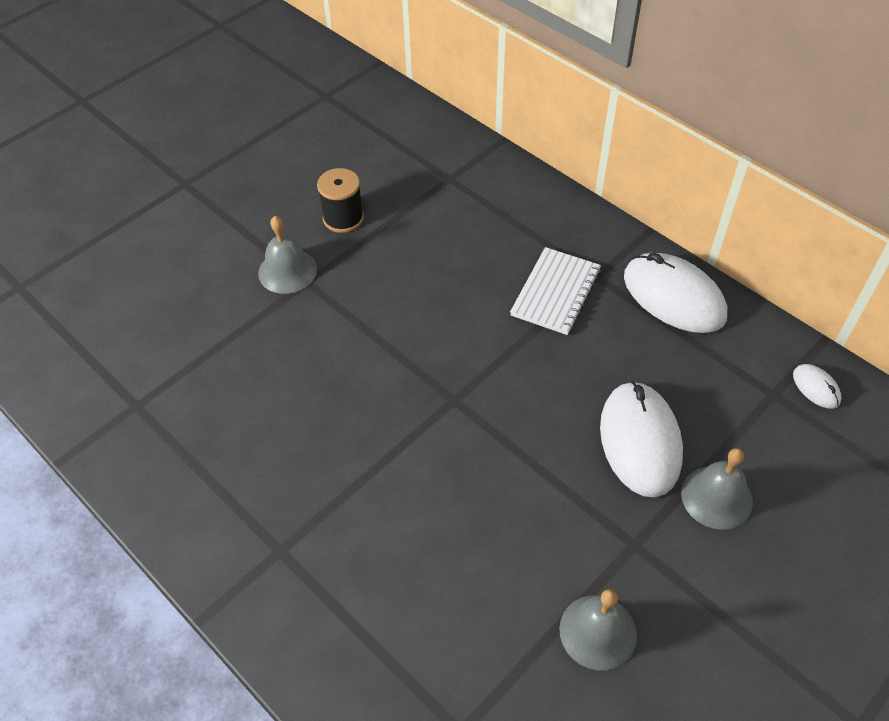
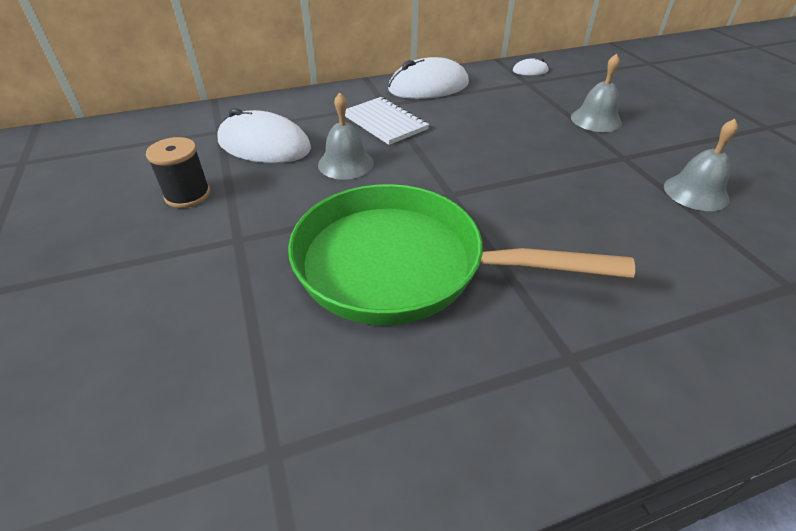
camera: 65 degrees left, 10 degrees down
grey bell [258,216,317,294] -> grey bell moved to [318,93,374,180]
white mouse [600,381,683,498] -> white mouse moved to [217,108,311,163]
none -> green pan [288,184,635,325]

